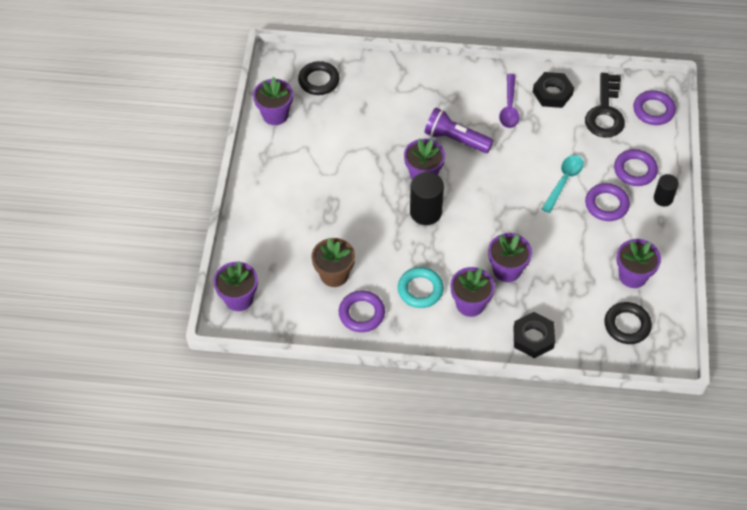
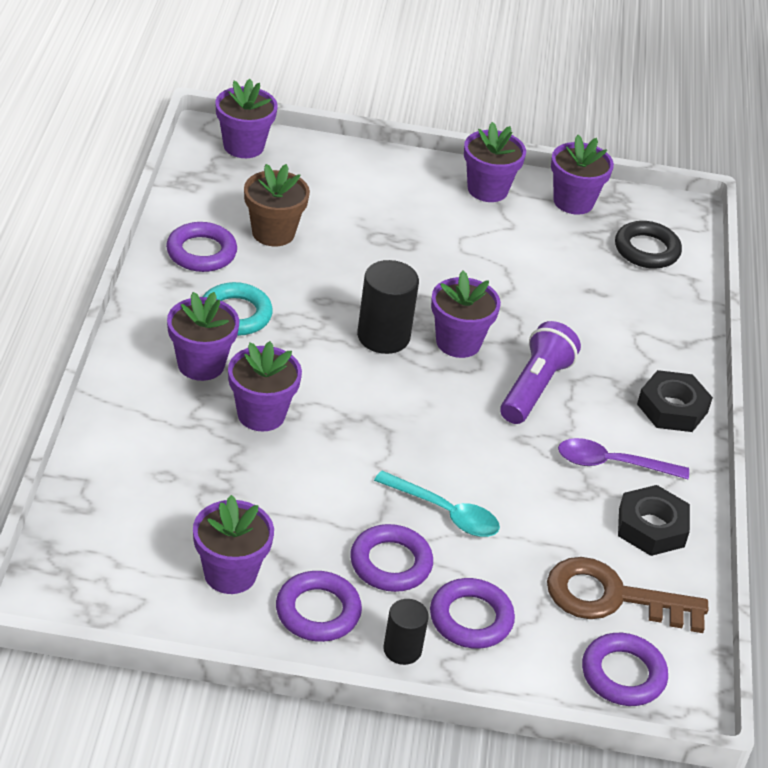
camera: 85 degrees right, 15 degrees down
black nut [513,312,555,358] -> black nut moved to [637,370,713,432]
black key [585,73,625,138] -> brown key [547,557,708,633]
black ring [604,302,652,344] -> none
none -> purple ring [276,571,362,642]
none -> purple flower pot [464,122,526,202]

